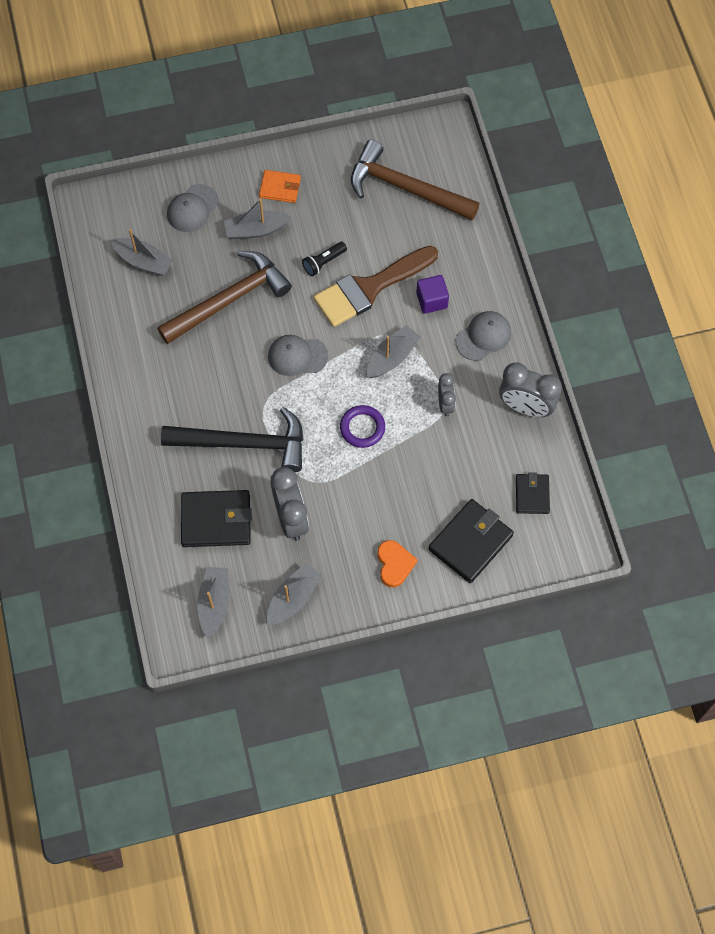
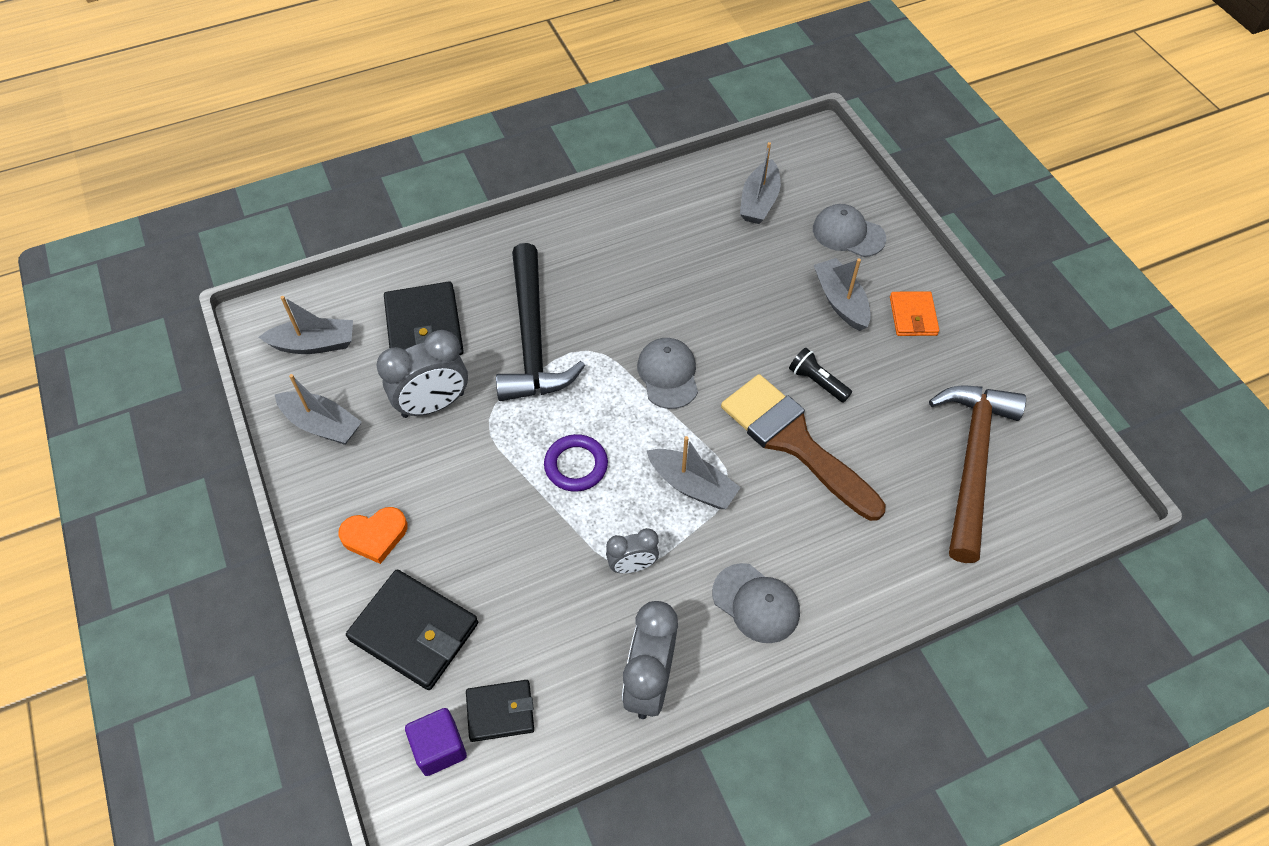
camera: 80 degrees right, 10 degrees down
brown hammer [157,251,292,344] -> none
purple cube [416,275,449,314] -> purple cube moved to [405,708,467,776]

